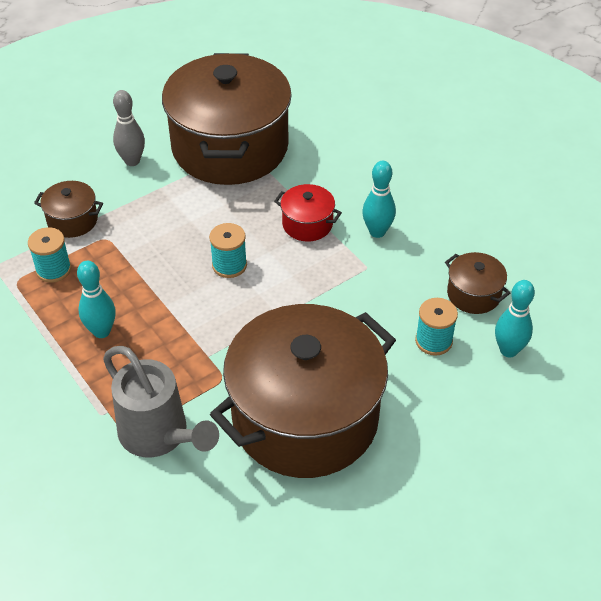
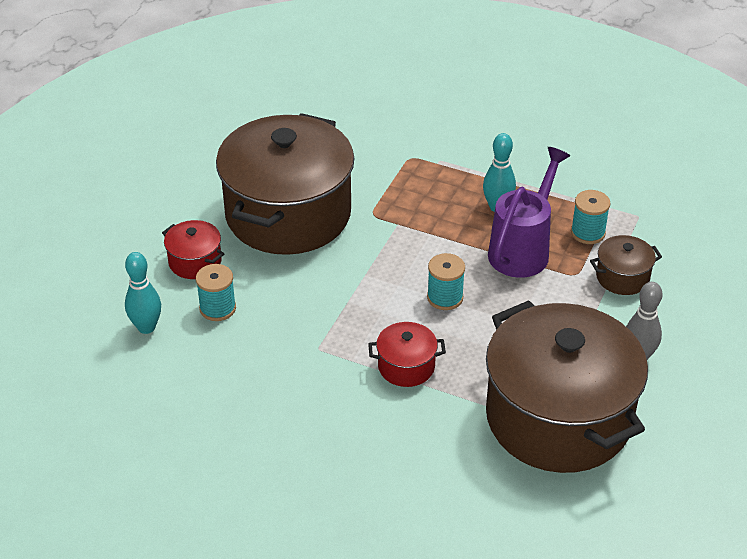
camera: 150 degrees right, 5 degrees down
grey watering can [103,346,219,458] -> none
turquoise bowling pin [362,161,396,238] -> none
brown pot [445,252,510,314] -> none
none -> red pot [162,220,224,279]
none -> purple watering can [488,147,570,278]

